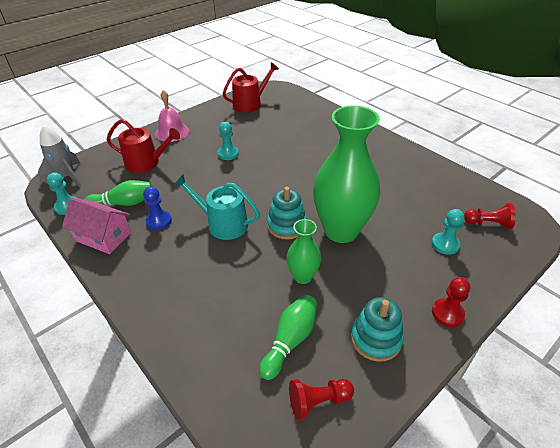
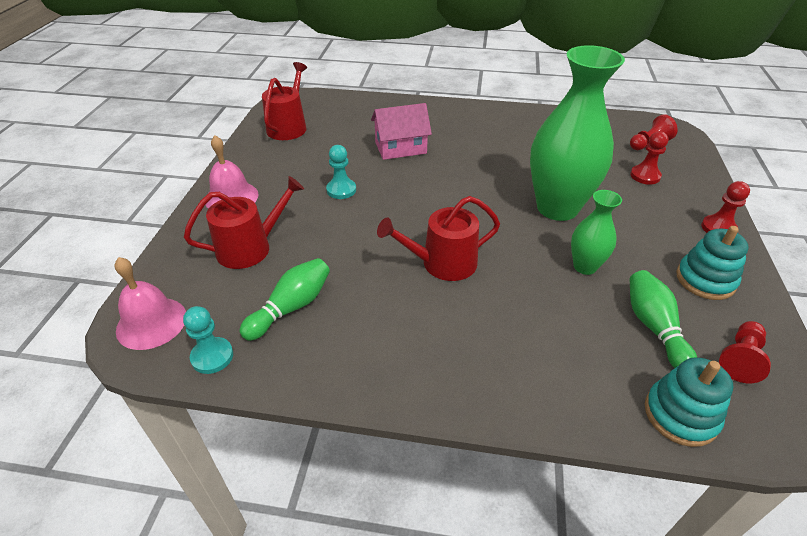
camera: 40 degrees left, 0 degrees up
grey rocket [38,125,81,187] -> pink bell [114,257,186,350]
pink house [62,197,131,254] -> pink house moved to [371,103,432,160]
blue pawn [143,186,172,230] -> none
turquoise watering can [173,174,260,240] -> red watering can [377,196,500,281]
turquoise stacking toy [267,187,307,240] -> turquoise stacking toy moved to [645,357,734,447]
turquoise pawn [432,209,464,255] -> red pawn [630,131,668,185]

